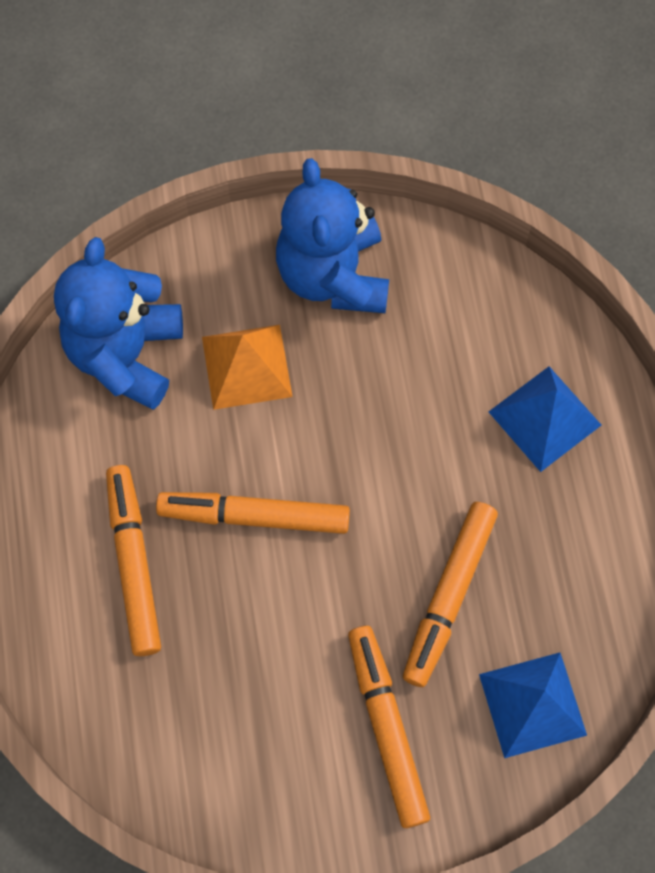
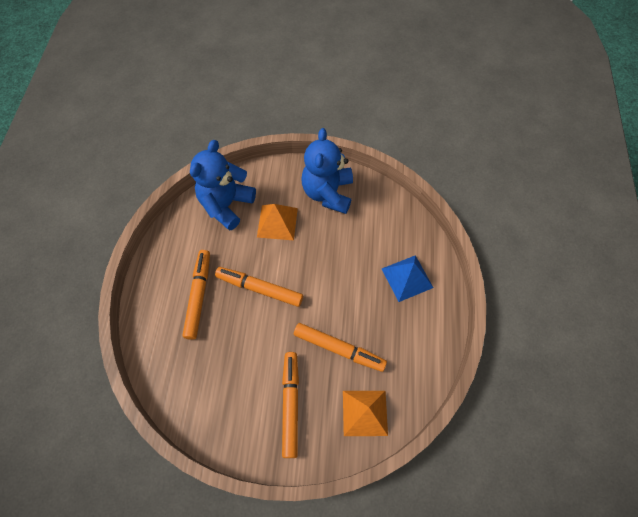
camera: 15 degrees right, 5 degrees down
orange marker [403,502,498,687] -> orange marker turned 105 degrees counterclockwise [294,323,387,372]
blue pyramid [479,653,587,758] -> orange pyramid [343,391,388,436]

